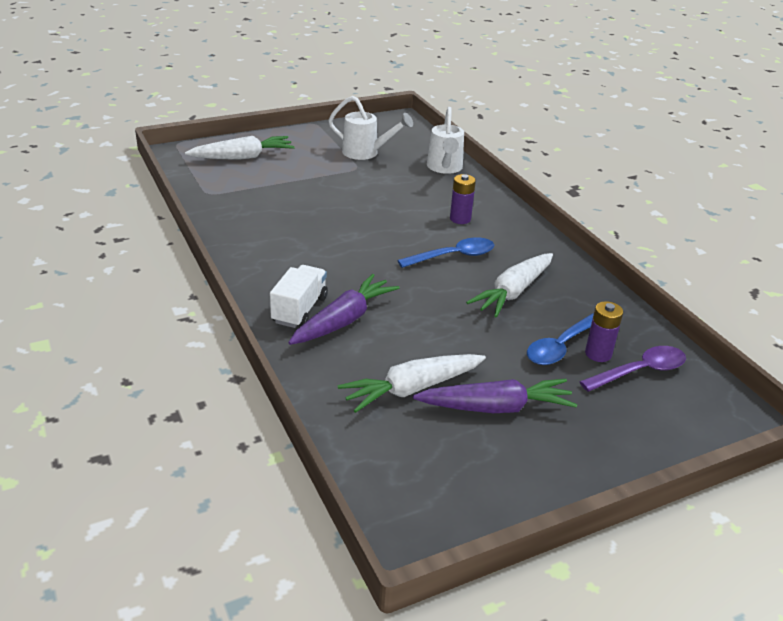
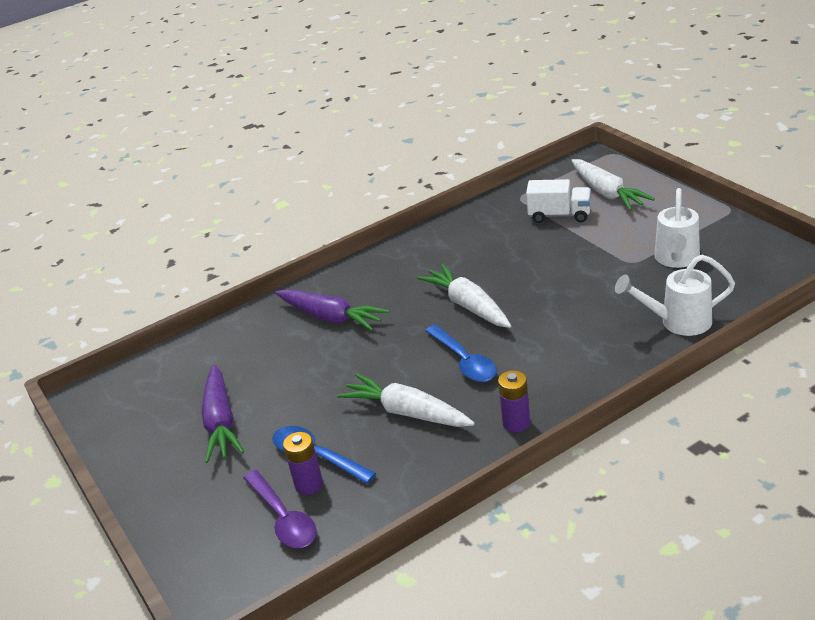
camera: 90 degrees right, 0 degrees up
white truck [270,265,328,328] -> white truck moved to [526,179,591,223]
white carrot [337,354,486,413] -> white carrot moved to [417,264,511,328]
purple battery [450,174,476,224] -> purple battery moved to [498,370,530,433]

